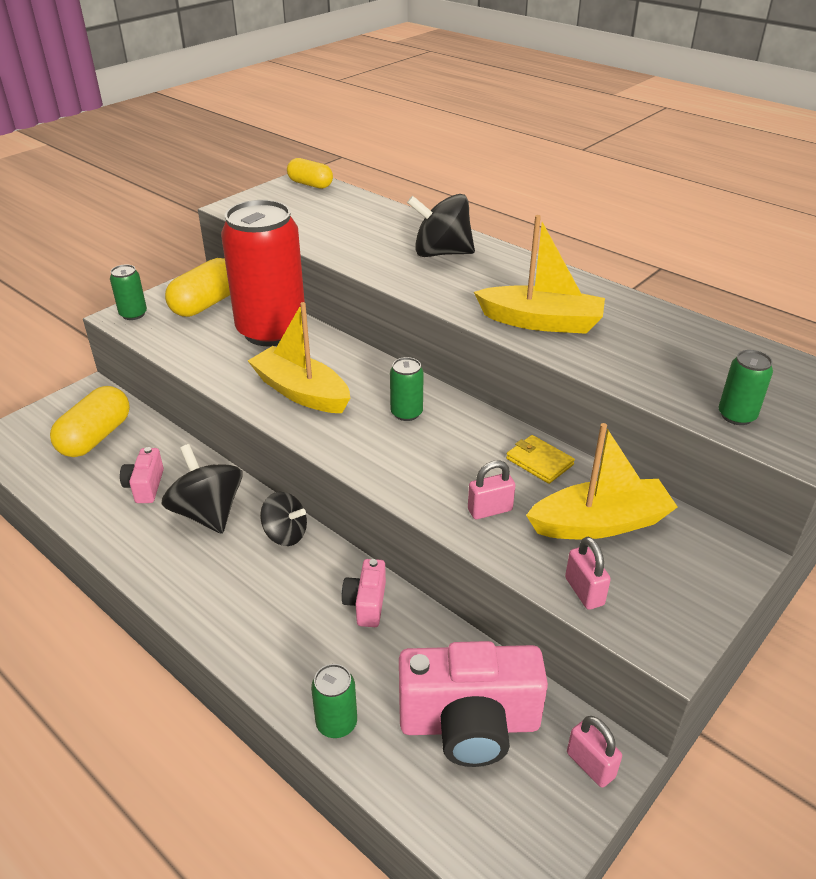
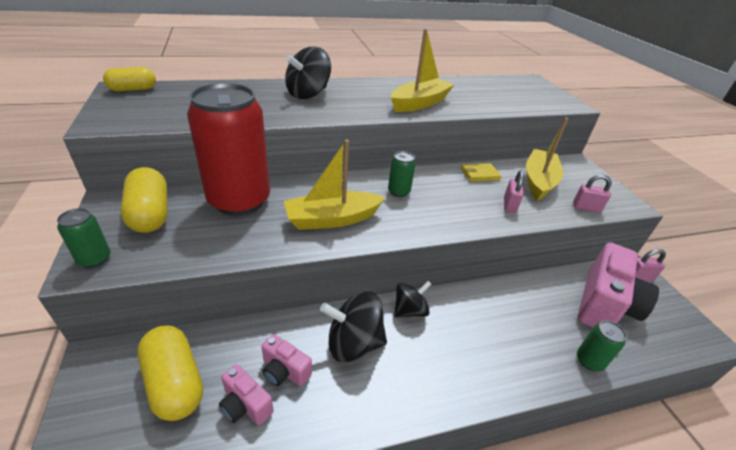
camera: 60 degrees left, 0 degrees up
pink camera [342,559,386,627] -> pink camera moved to [219,364,274,425]
green can [718,350,773,425] -> none

